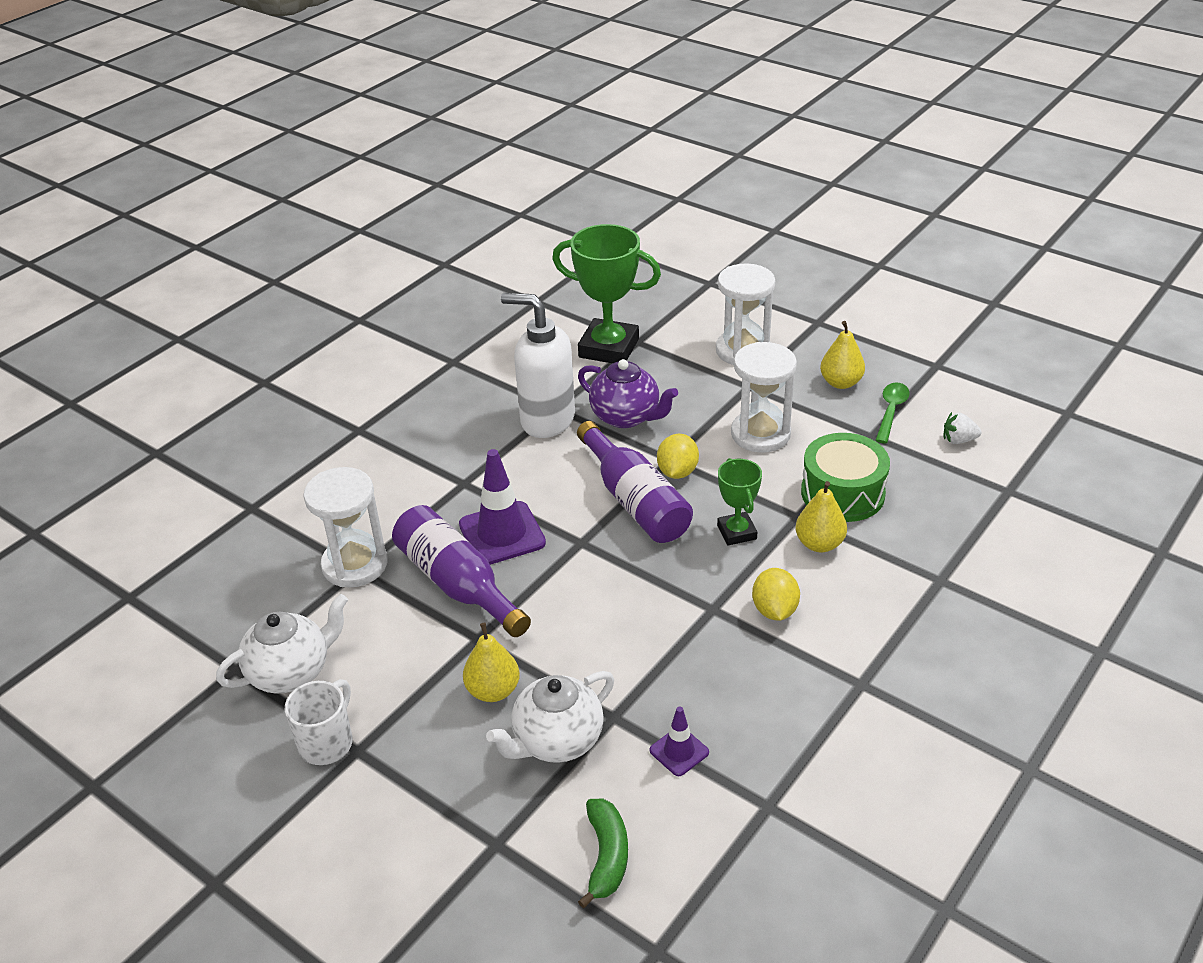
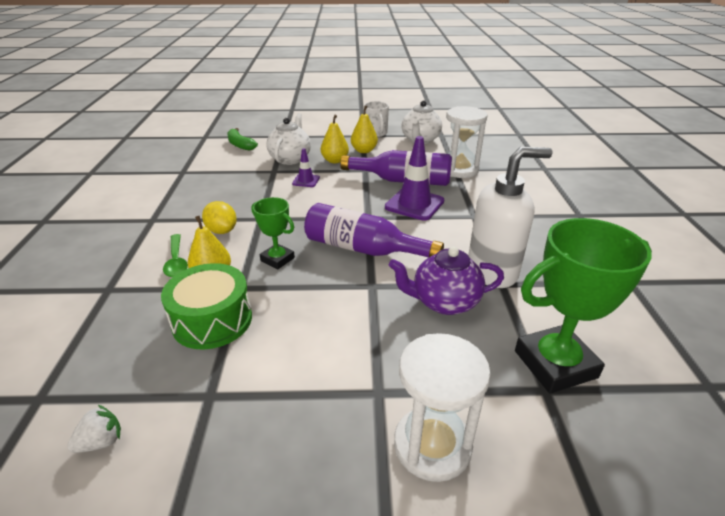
camera: 140 degrees right, 5 degrees down
purple traffic cone [650,707,709,776] -> purple traffic cone moved to [292,148,320,187]
yellow lemon [657,434,699,479] -> none
white hourglass [731,342,797,453] -> none
yellow pear [820,321,865,389] -> yellow pear moved to [351,106,378,153]
green spoon [875,383,910,443] -> green spoon moved to [163,234,188,277]

